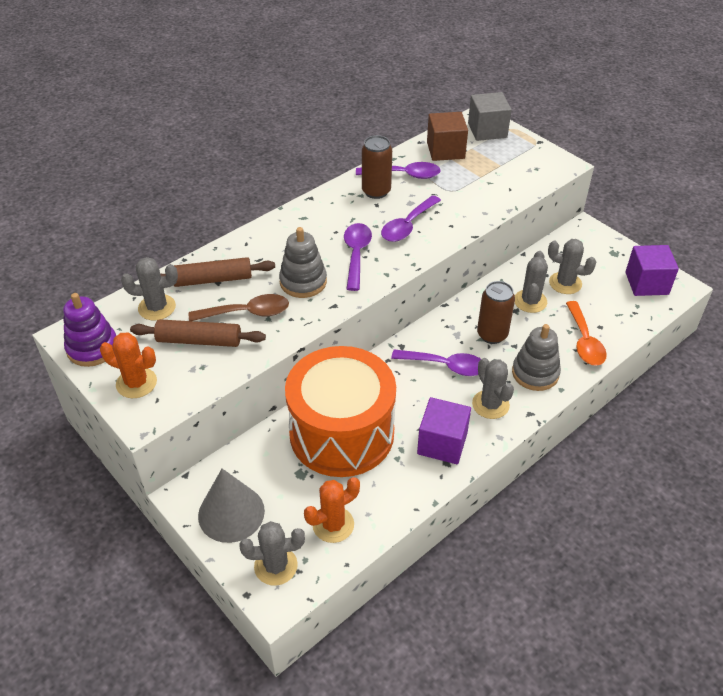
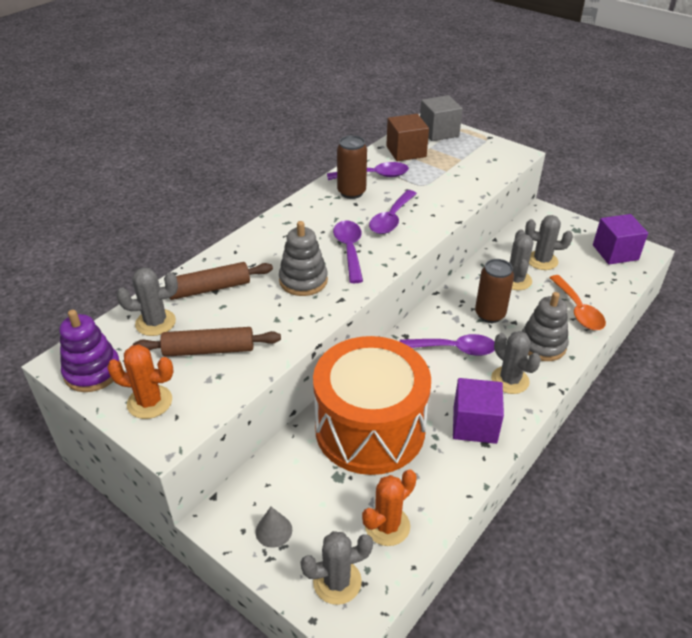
camera: 10 degrees left, 5 degrees down
brown spoon [189,294,289,321] -> none
grey cone [198,468,265,543] -> grey cone [256,507,292,548], size x0.50

